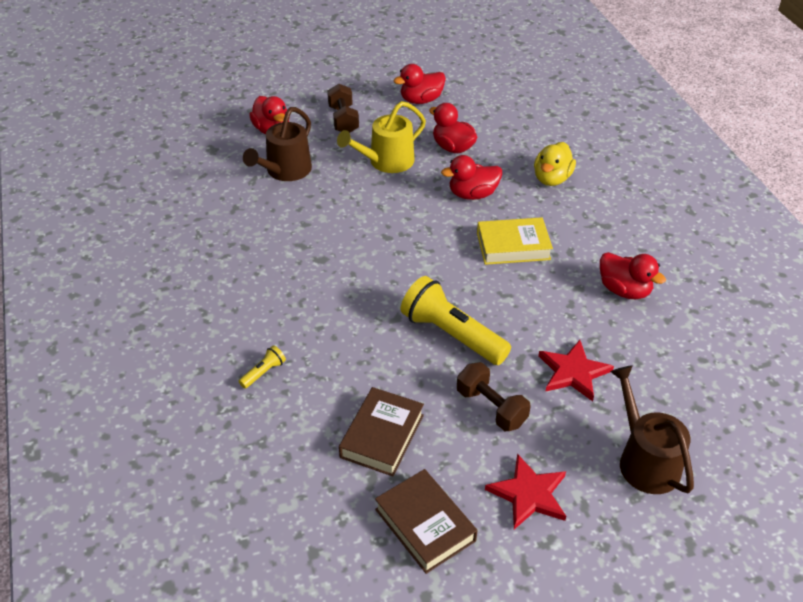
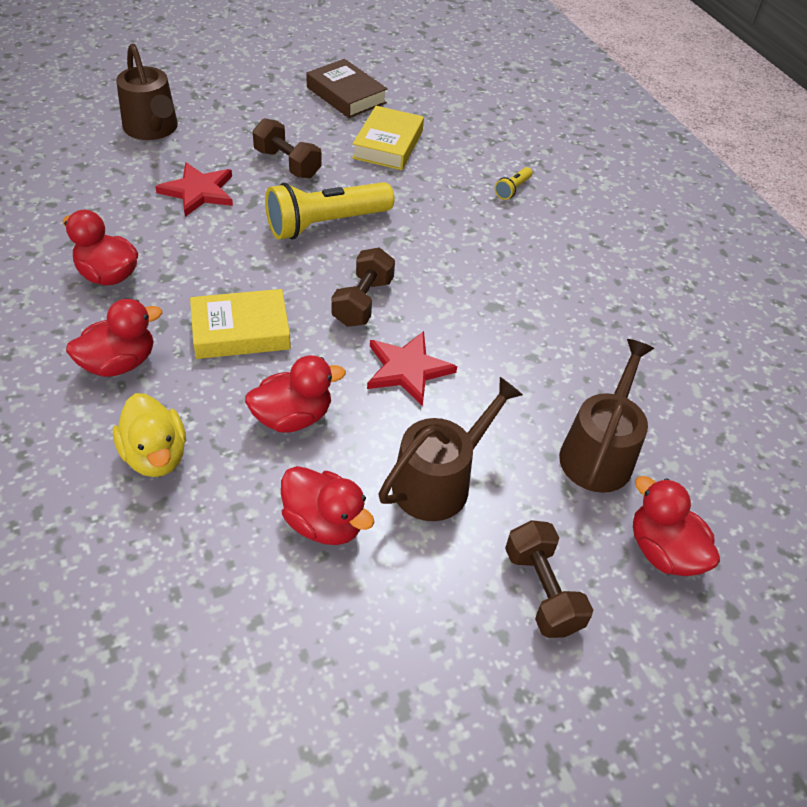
camera: 170 degrees right, 5 degrees up
yellow watering can [337,101,426,173] -> brown watering can [379,377,523,521]
brown book [339,387,424,476] -> yellow book [352,106,424,170]
red duck [393,64,446,104] -> red duck moved to [66,299,162,377]
yellow flashlight [401,276,511,365] -> yellow flashlight turned 120 degrees clockwise [265,182,394,239]
red star [485,453,566,529] -> red star moved to [367,331,457,406]
yellow duck [534,142,576,186] -> yellow duck turned 135 degrees clockwise [113,393,186,477]
none -> brown dumbbell [331,248,395,327]

